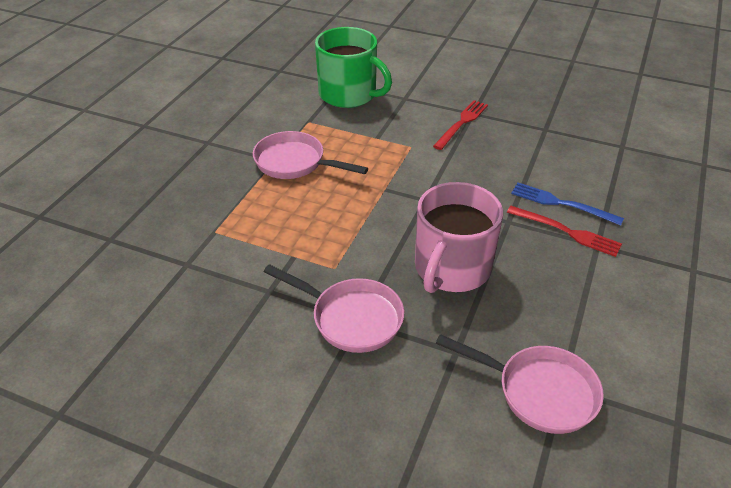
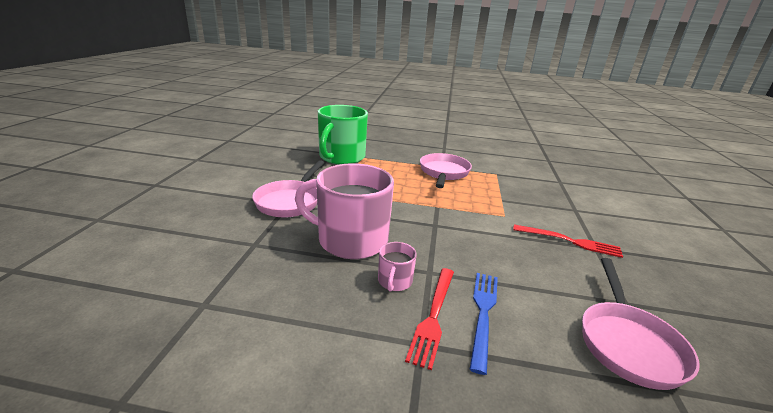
camera: 75 degrees right, 15 degrees down
green mug [315,27,392,108] -> green mug moved to [318,105,368,165]
pink pan [436,334,604,434] -> pink pan moved to [582,258,700,390]
none -> pink mug [378,242,417,292]

